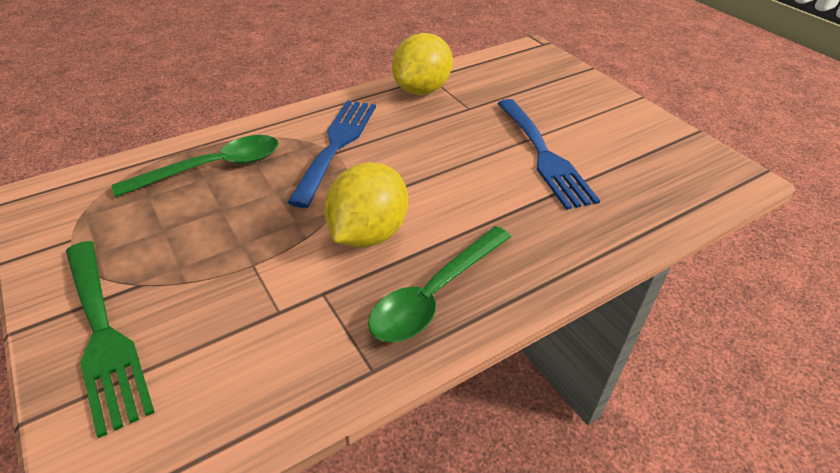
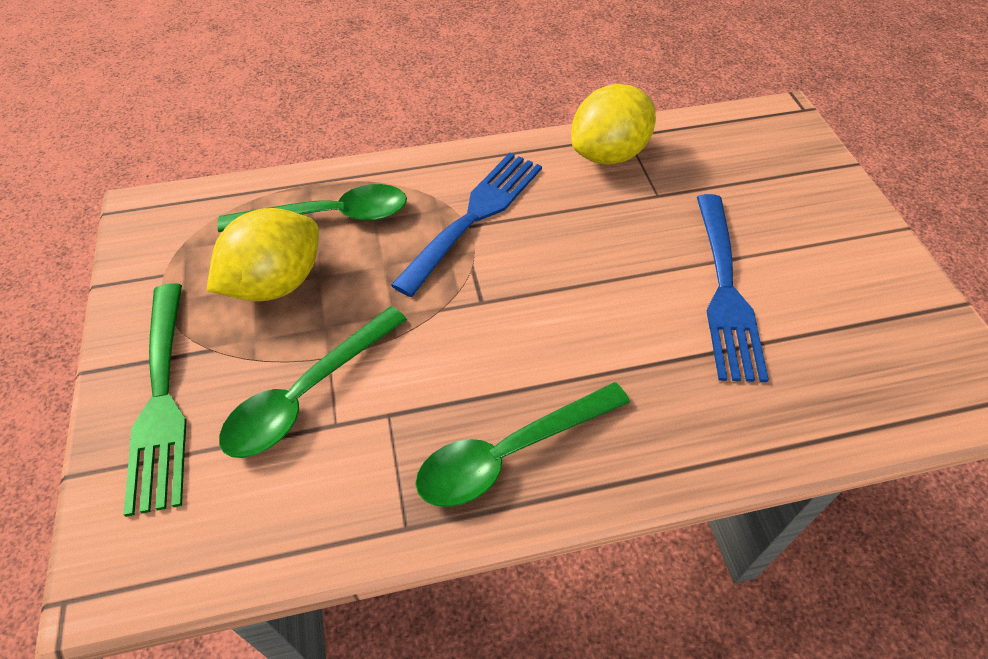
camera: 20 degrees right, 10 degrees up
yellow lemon [324,162,408,247] -> yellow lemon moved to [207,208,319,301]
none -> green spoon [219,306,407,458]

